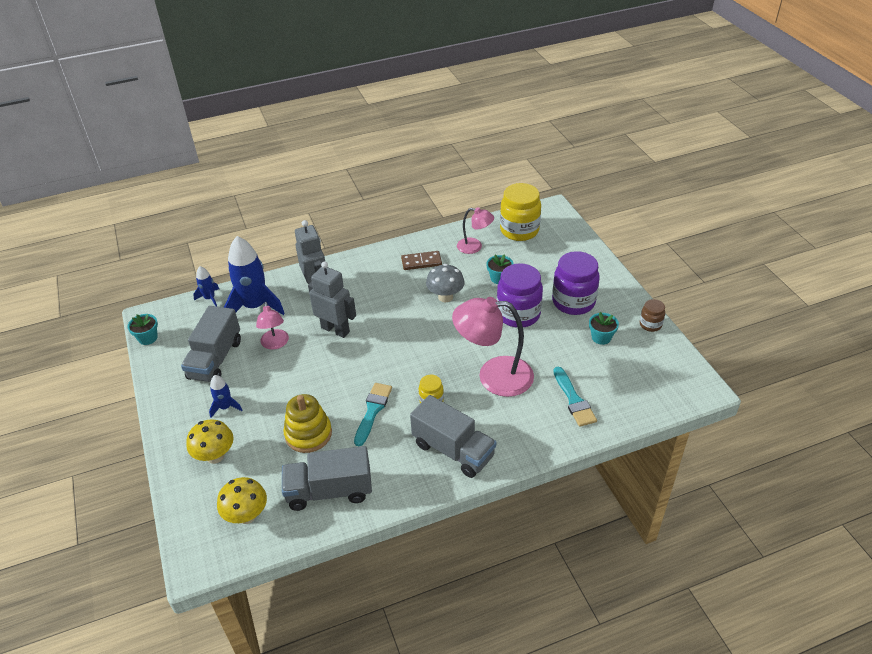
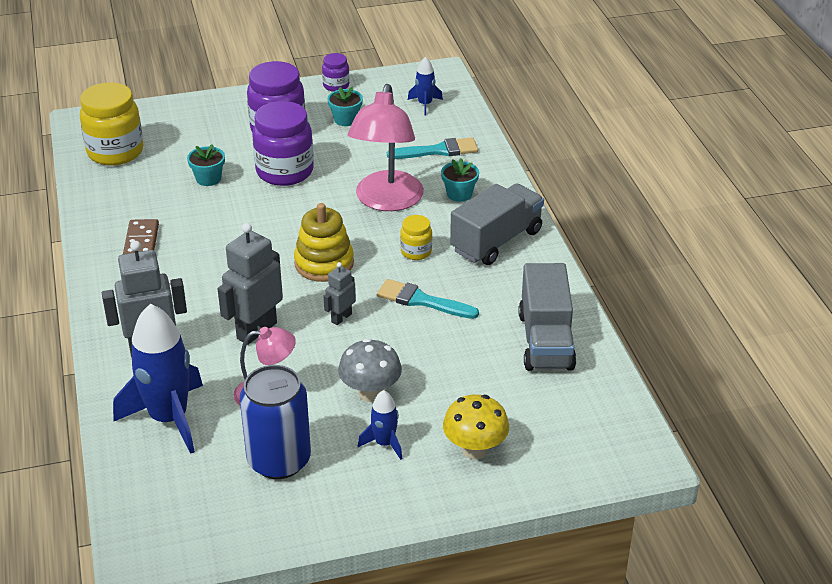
camera: 85 degrees left, 5 degrees down
turquoise flower pot [127,314,158,345] -> turquoise flower pot moved to [441,158,479,202]
grey truck [181,306,241,382] -> blue can [240,365,311,479]
blue rocket [193,266,219,307] -> blue rocket moved to [408,57,443,116]
yellow mushroom [217,477,267,524] -> none
yellow stacking toy [283,394,332,453] -> yellow stacking toy moved to [294,203,354,282]
grey mushroom [426,264,465,302] -> grey mushroom moved to [338,339,402,402]
pink lamp [457,207,494,254] -> none
brown jar [640,299,665,332] -> purple jar [322,53,350,92]
none -> grey robot [324,262,356,325]

